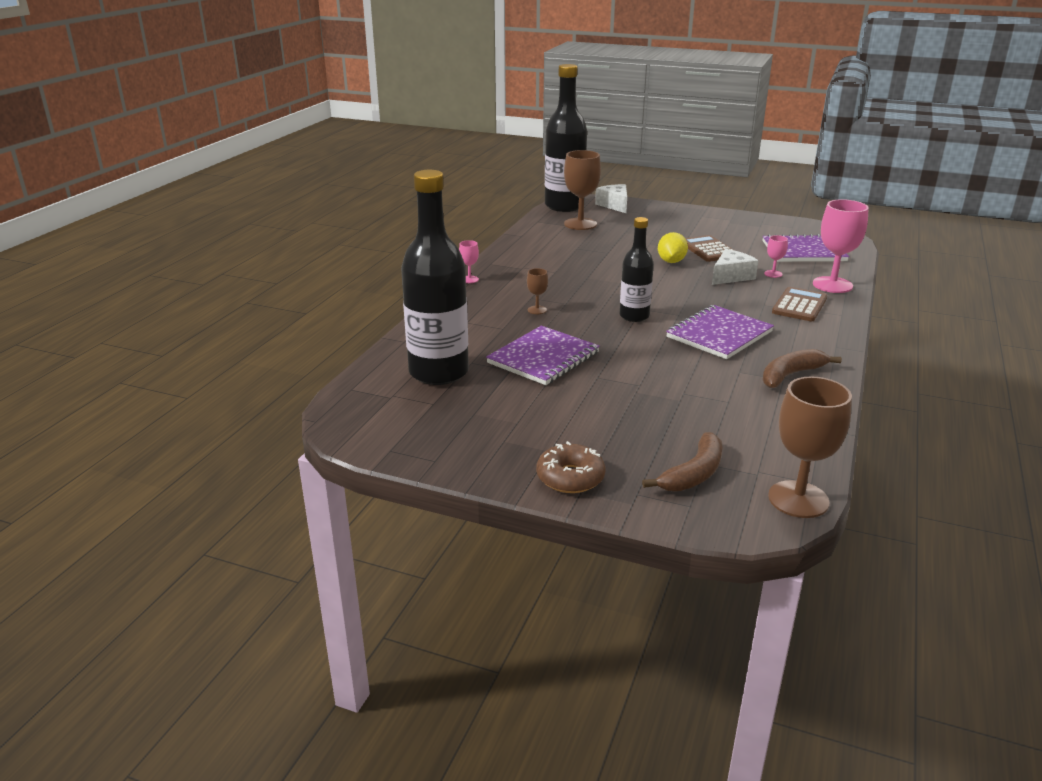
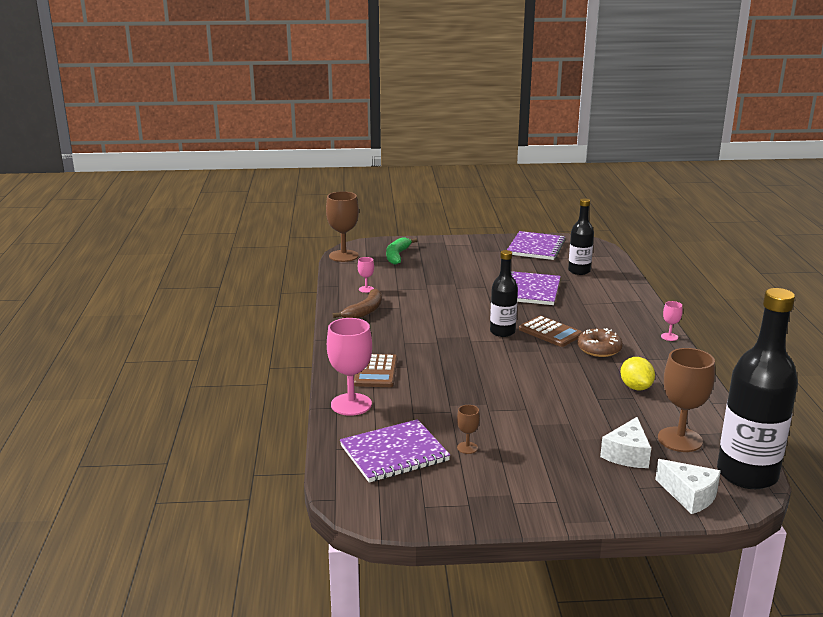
camera: 155 degrees right, 5 degrees down
black bottle [401,170,469,385] -> black bottle [568,198,594,275], size x0.57
brown goblet [527,268,548,314] -> brown goblet moved to [457,405,480,454]
brown donut [536,441,605,493] -> brown donut moved to [577,328,623,357]
brown banana [642,432,723,492] -> green banana [386,237,418,265]
yellow lemon [658,232,688,263] -> yellow lemon moved to [620,357,655,390]
purple notebook [666,305,774,359] -> purple notebook moved to [507,231,566,260]
brown calculator [685,235,735,262] -> brown calculator moved to [519,316,582,347]
white cheese [712,249,758,285] -> white cheese moved to [600,417,651,468]
pink goblet [764,235,788,278] -> pink goblet moved to [358,257,374,293]

